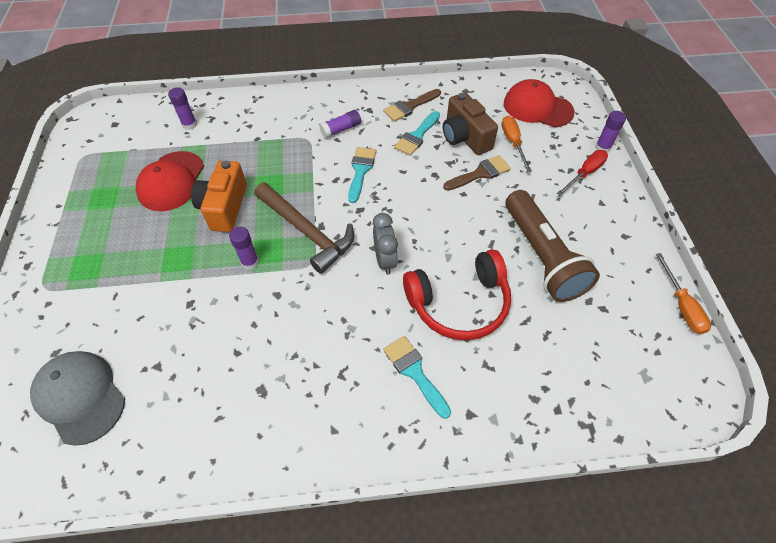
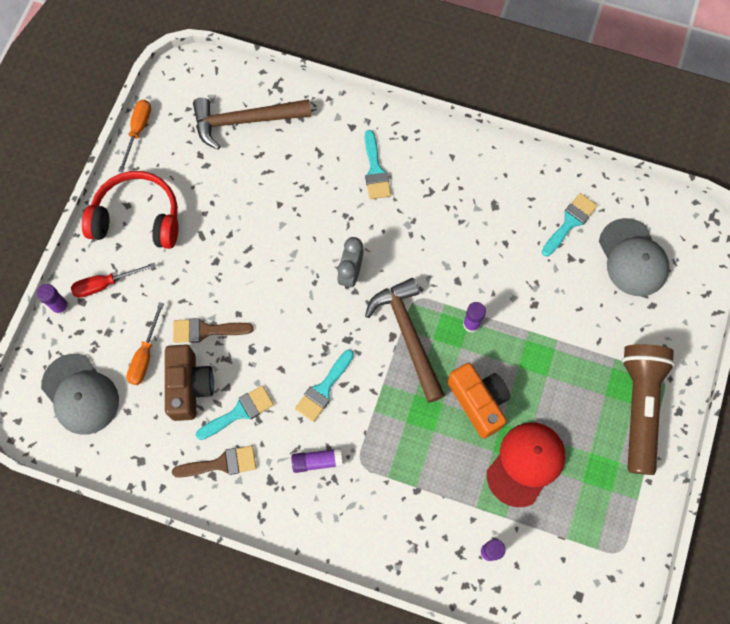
camera: 155 degrees left, 15 degrees up
orange camera [191,161,247,232] -> orange camera turned 60 degrees counterclockwise [447,363,510,439]
red headphones [403,249,511,340] -> red headphones moved to [82,171,178,249]
red cap [504,79,575,127] -> grey cap [41,354,119,435]
brown flashlight [506,190,600,302] -> brown flashlight moved to [622,344,675,475]
none -> brown hammer [193,98,311,150]
none -> turquoise brush [542,193,598,256]

